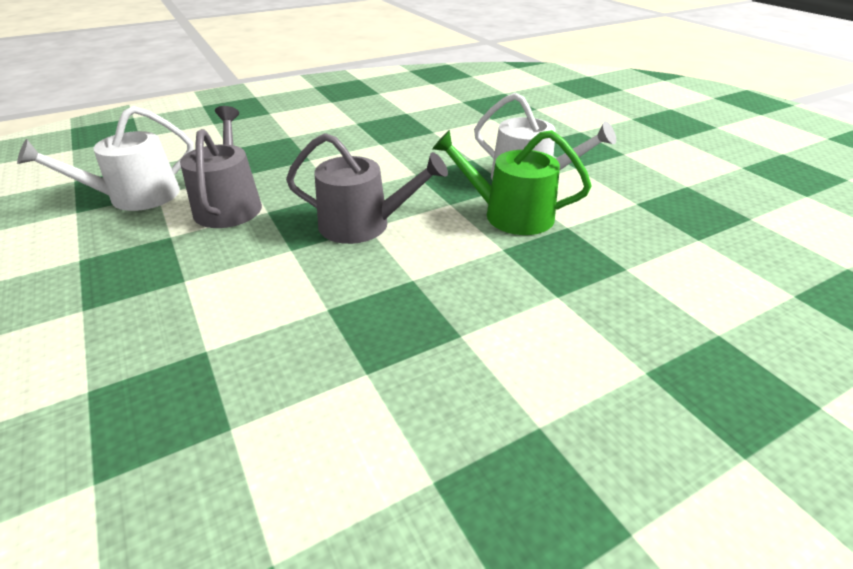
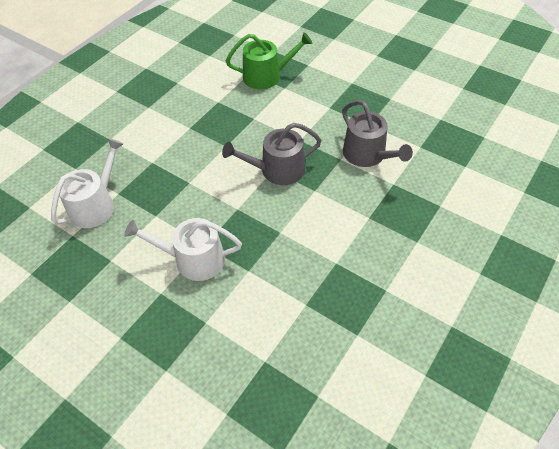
camera: 155 degrees right, 15 degrees up
white watering can [17,106,194,211] -> white watering can moved to [51,138,123,228]
green watering can [432,130,592,235] -> green watering can moved to [226,32,312,89]

